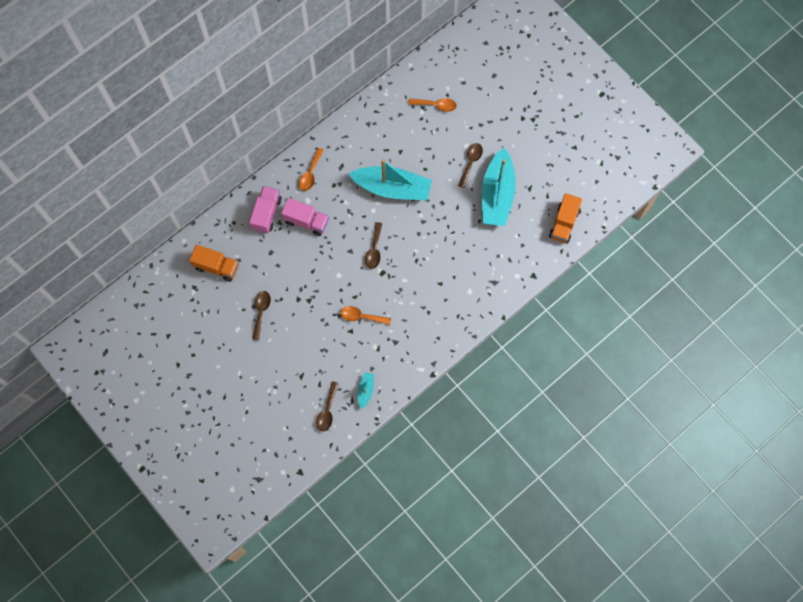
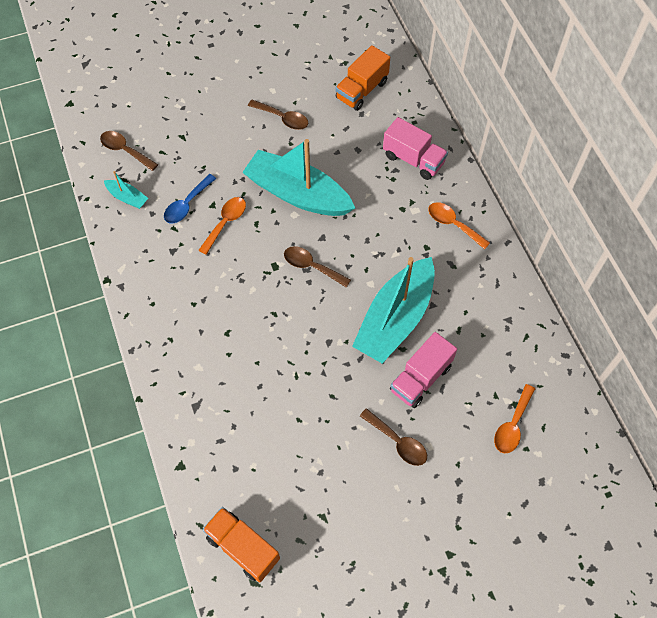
camera: 110 degrees right, 10 degrees down
pink truck [281,198,329,236] -> pink truck moved to [390,332,457,408]
turquoise boat [482,148,516,226] -> turquoise boat moved to [242,139,355,216]
none -> blue spoon [164,174,216,223]

